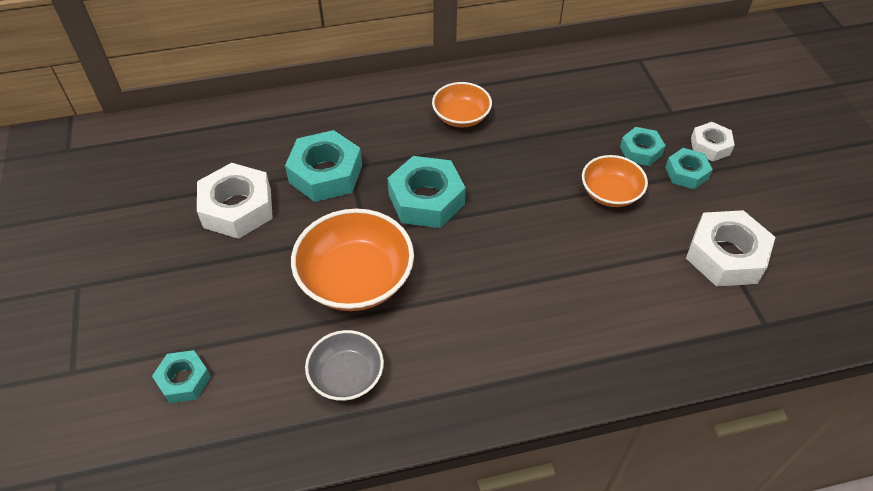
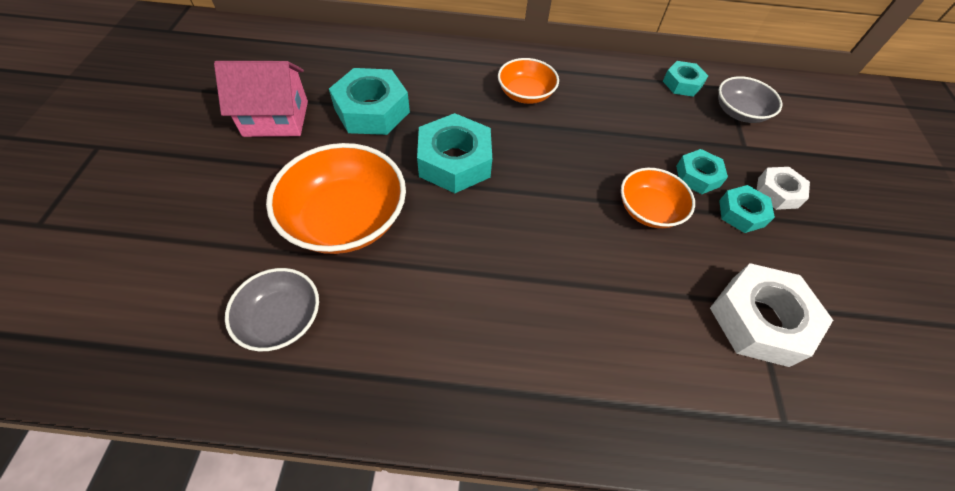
camera: 15 degrees right, 5 degrees up
turquoise nut [152,350,211,403] -> turquoise nut moved to [663,61,708,97]
white nut [197,163,273,239] -> pink house [214,61,308,137]
none -> grey bowl [718,76,782,123]

